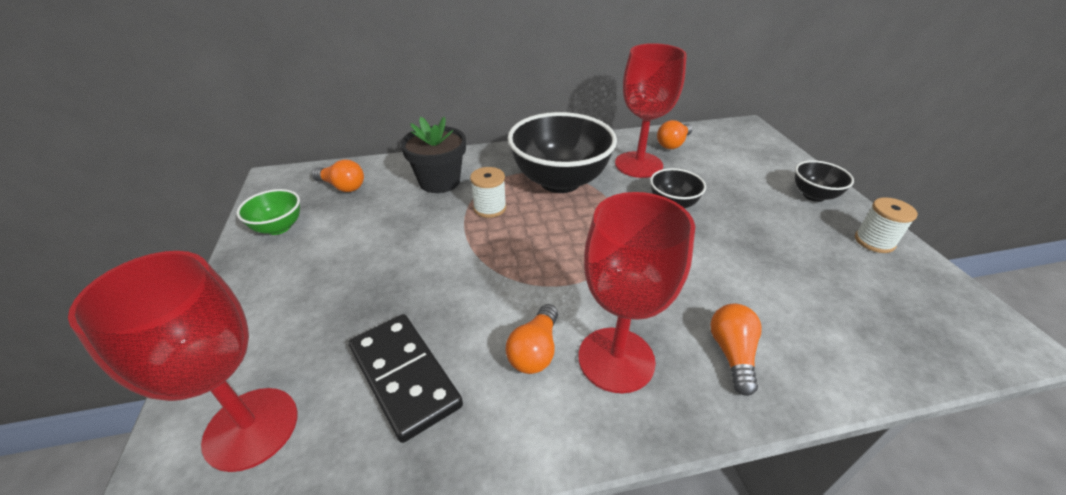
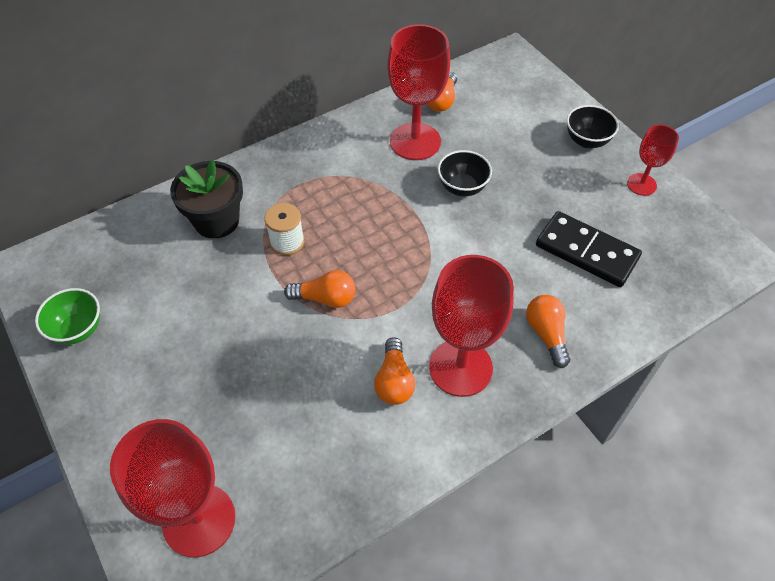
camera: 20 degrees left, 15 degrees up
orange light bulb [312,159,364,192] -> orange light bulb moved to [284,270,356,308]
black domino [349,314,463,443] -> black domino moved to [536,211,642,287]
black bowl [507,112,617,193] -> none
white spool [855,197,918,253] -> red goblet [627,125,679,196]

